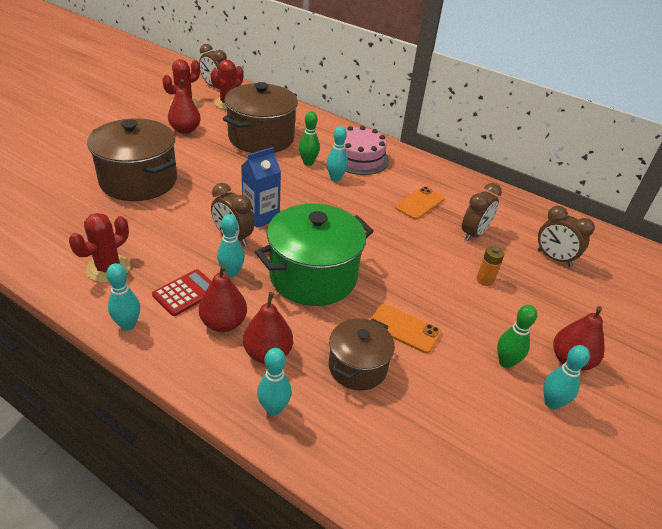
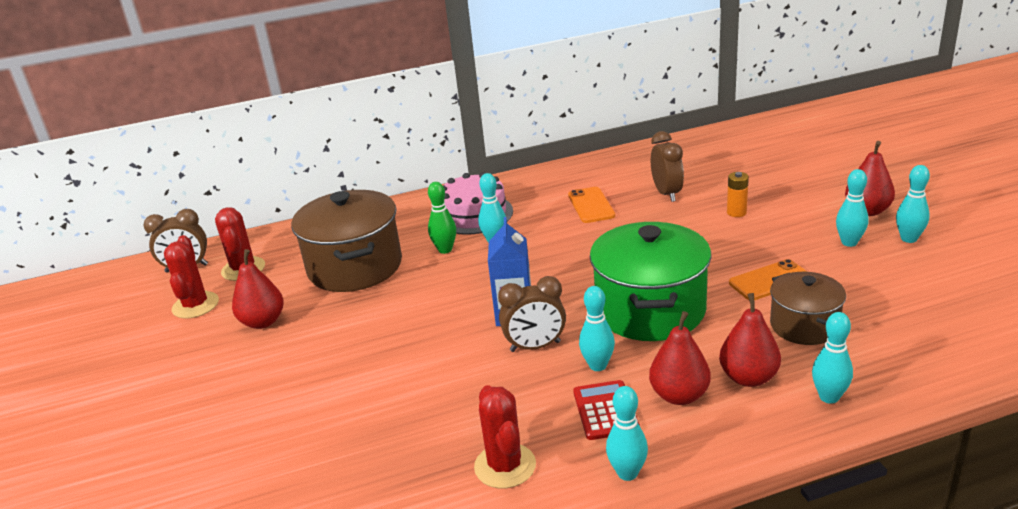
camera: 45 degrees left, 10 degrees down
brown pot [87,118,177,201] -> none
green bowling pin [497,305,537,368] -> turquoise bowling pin [836,169,869,247]
brown clock [538,206,595,267] -> none

